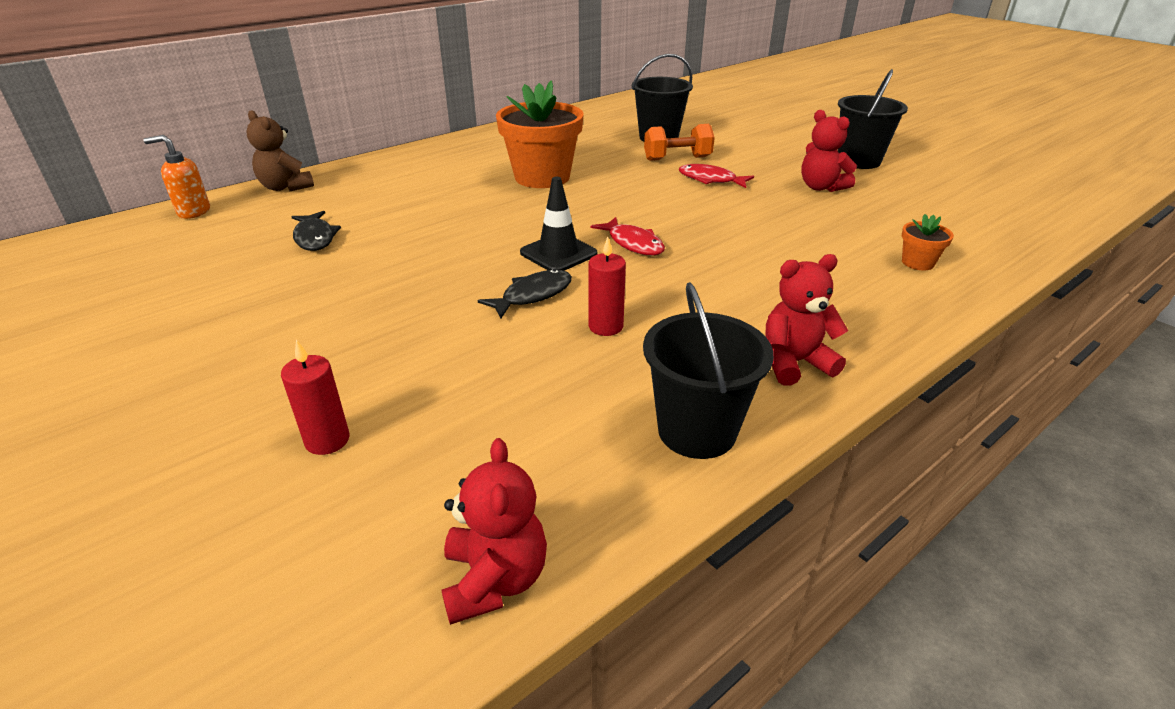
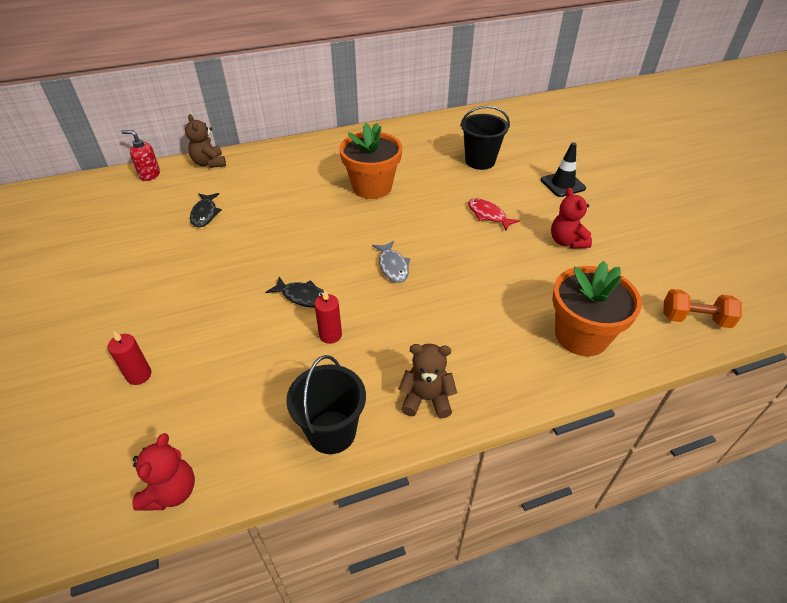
camera: 20 degrees right, 10 degrees up
orange soap dispenser [143,135,210,219] -> red soap dispenser [121,130,160,181]
black fish [478,269,572,318] -> black fish turned 45 degrees clockwise [266,277,324,308]
black traffic cone [520,177,597,271] -> black traffic cone moved to [541,142,586,197]
red fish [591,217,665,256] -> grey fish [372,241,410,283]
orange dumbbell [644,124,715,161] -> orange dumbbell moved to [663,289,742,328]
red teddy bear [765,254,848,385] -> brown teddy bear [399,344,457,418]
black bucket [838,69,908,169] -> none
orange flower pot [902,214,954,271] -> orange flower pot [552,261,642,356], size x2.28

